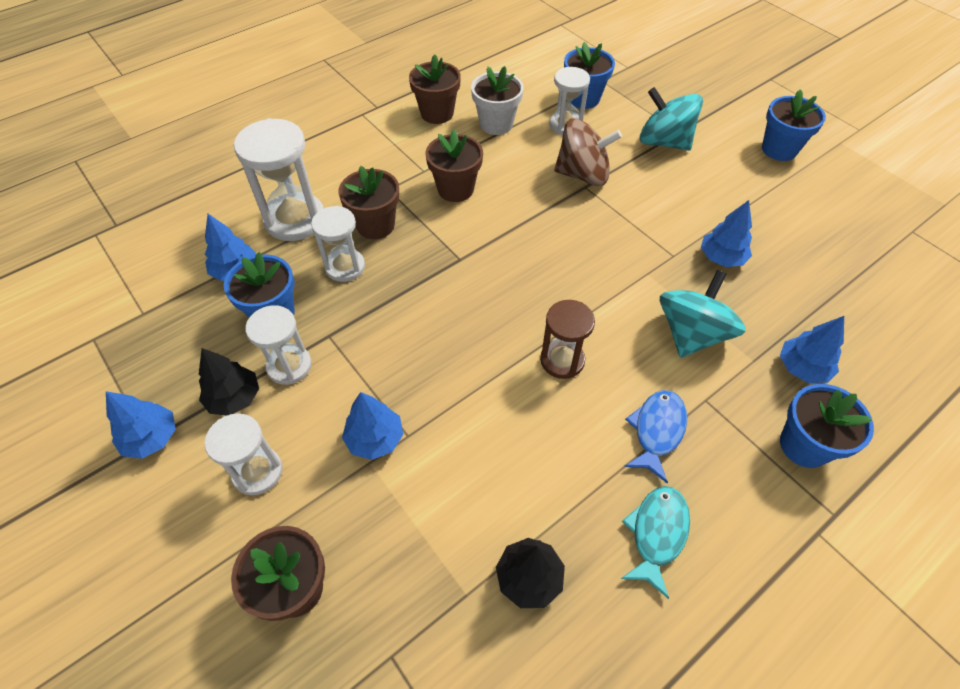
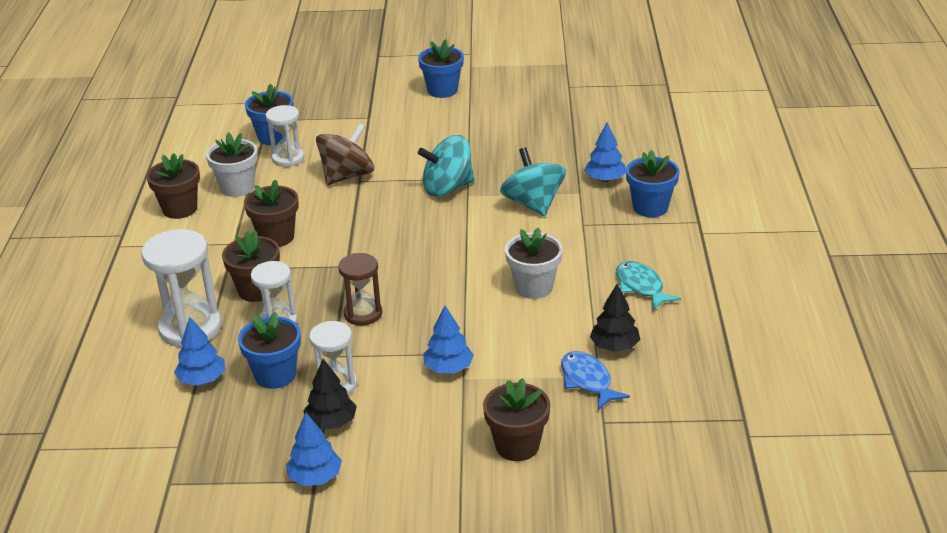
camera: 50 degrees left, 20 degrees down
white hourglass [204,413,283,495] -> none
brown hourglass [540,300,595,379] -> brown hourglass moved to [338,253,382,326]
blue fish [624,390,687,483] -> blue fish moved to [561,351,630,410]
turquoise spinning top [640,87,703,151] -> turquoise spinning top moved to [418,135,474,197]
blue tree [701,200,752,267] -> none
none -> white flower pot [505,228,563,299]

